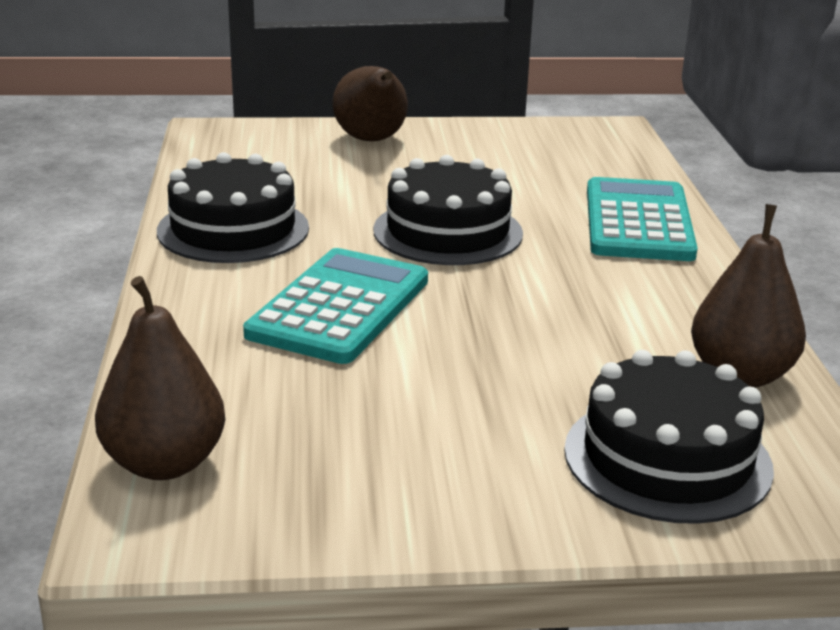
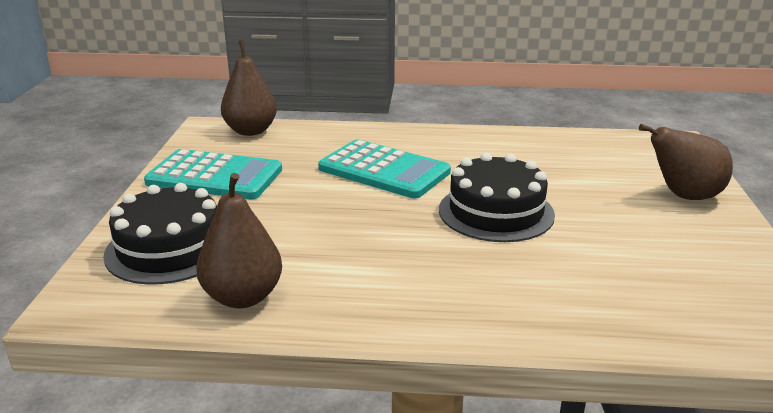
camera: 100 degrees right, 0 degrees up
black cake [157,152,309,263] -> none
turquoise calculator [587,177,698,261] -> turquoise calculator moved to [144,149,282,199]

